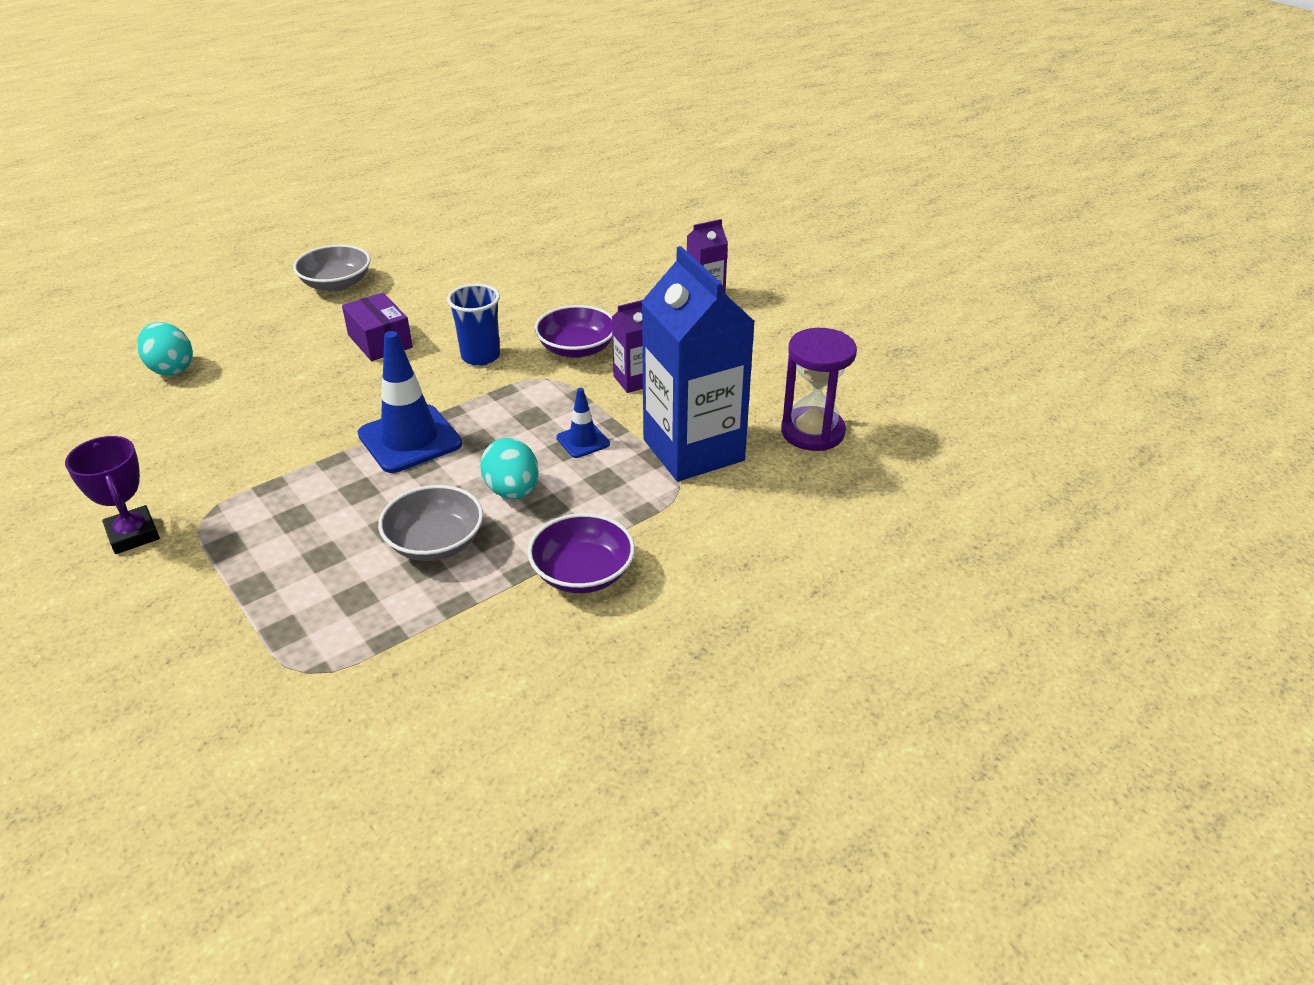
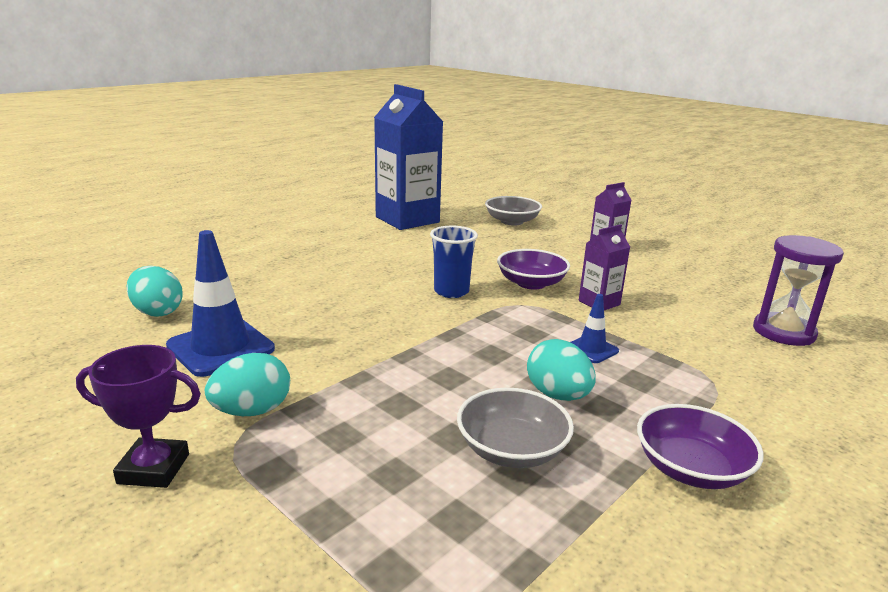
camera: 10 degrees left, 15 degrees down
purple trophy [65,436,160,554] -> purple trophy turned 45 degrees counterclockwise [76,345,201,488]
grey bowl [293,245,371,292] -> grey bowl moved to [485,196,542,226]
purple box [342,293,413,361] -> none
blue traffic cone [358,331,462,473] -> blue traffic cone moved to [166,230,275,377]
blue carton [641,246,755,481] -> blue carton moved to [374,84,443,230]
none -> turquoise egg [205,353,290,416]

